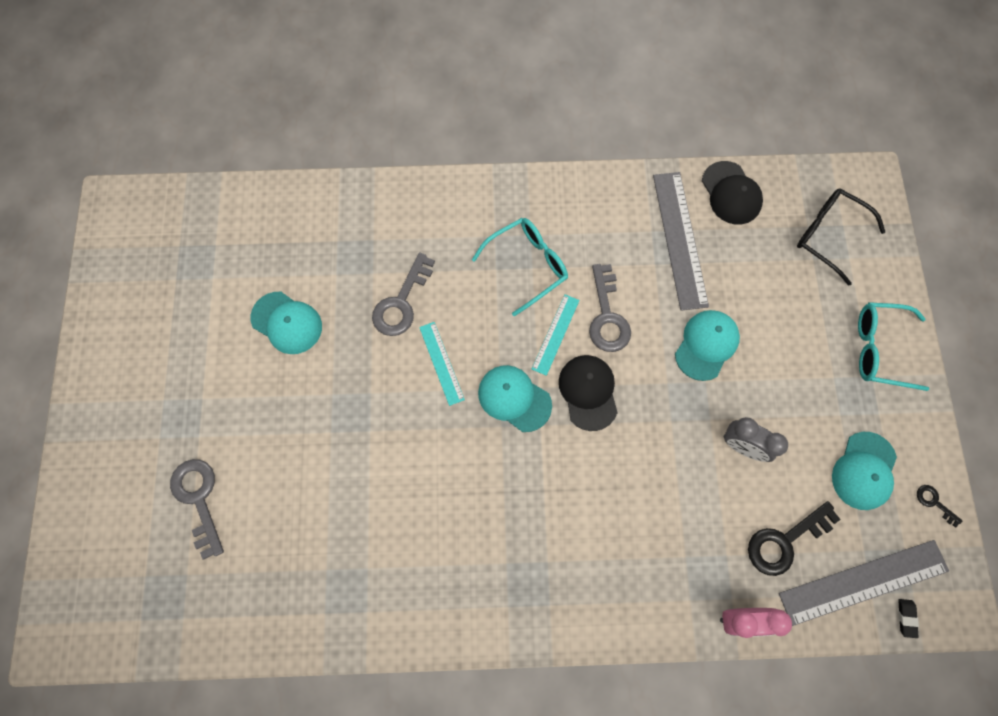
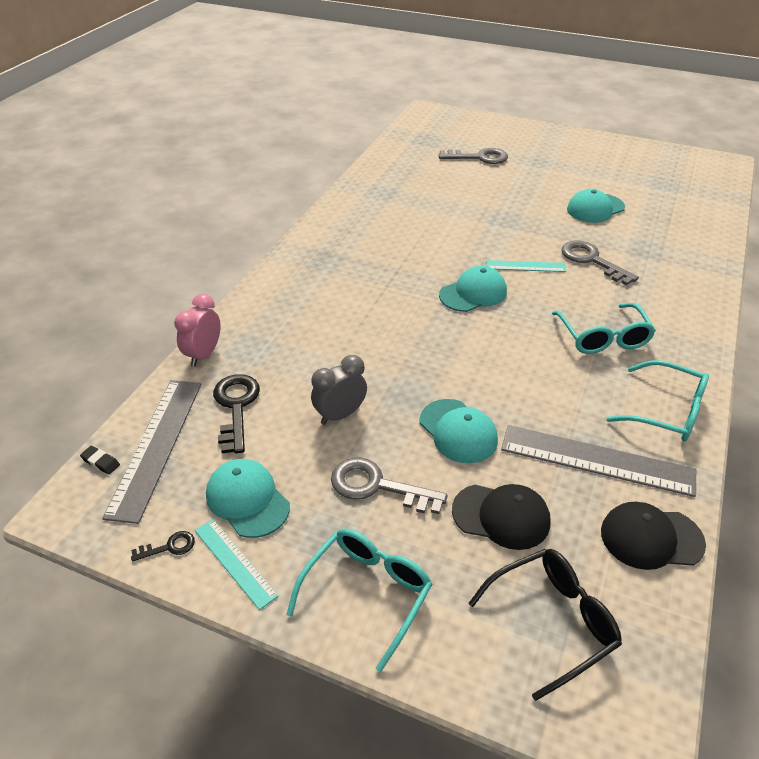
camera: 115 degrees right, 30 degrees down
turquoise ruler [532,294,580,376] -> turquoise ruler moved to [195,519,278,610]
black cap [559,355,618,431] -> black cap moved to [452,484,551,550]
grey key [589,264,631,352] -> grey key moved to [331,458,448,514]
none -> turquoise glasses [606,360,709,441]

